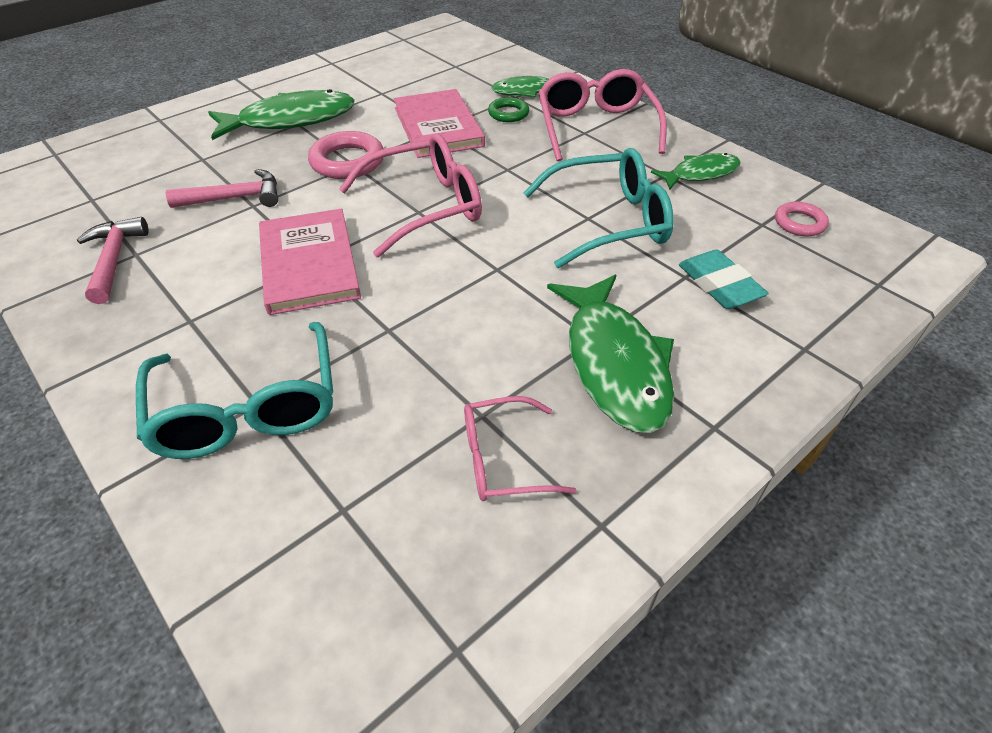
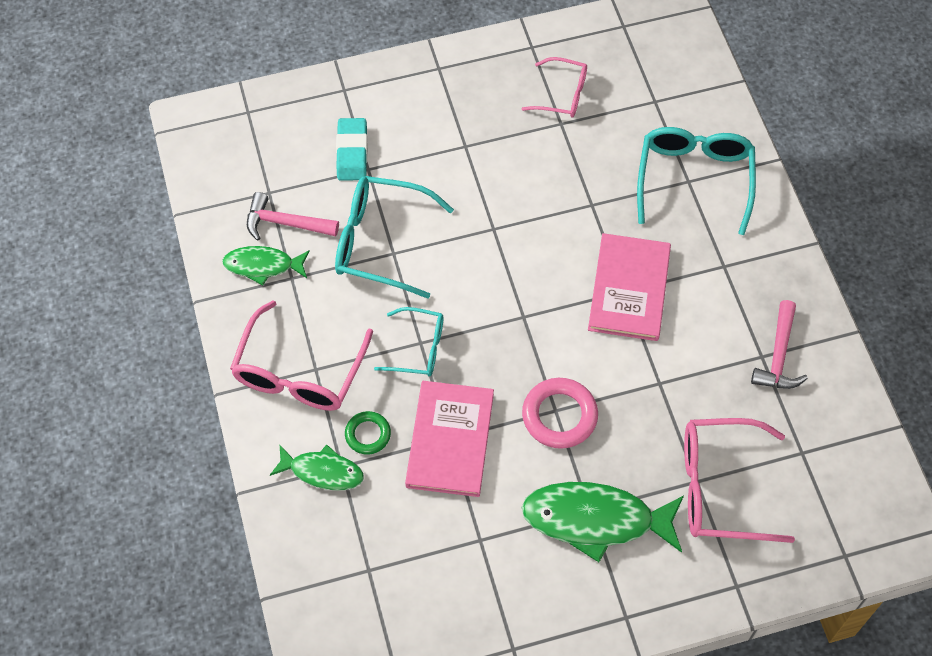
camera: 155 degrees left, 15 degrees up
pink hammer [166,169,278,208] -> pink hammer moved to [247,192,339,241]
pink glasses [339,133,482,258] -> pink glasses moved to [684,418,795,543]
green fish [547,275,674,433] -> none
pink ring [775,202,829,236] -> none
none -> turquoise glasses [374,307,443,376]

